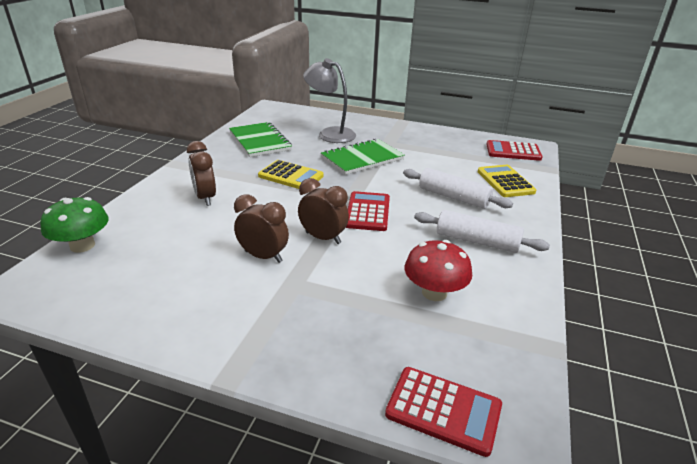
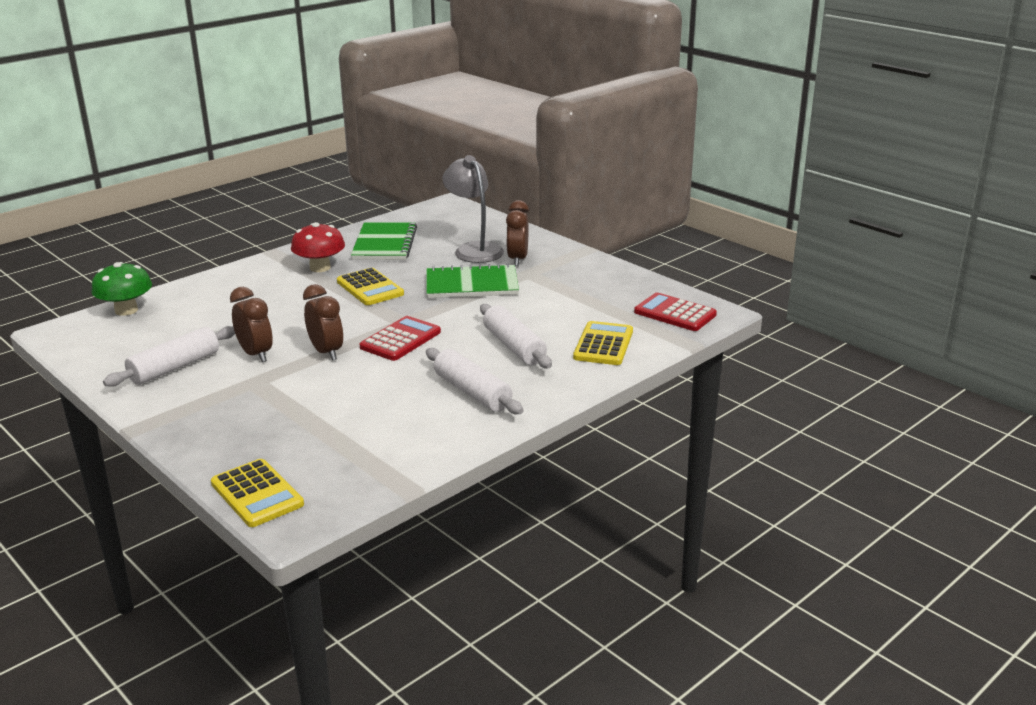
camera: 30 degrees right, 5 degrees down
brown clock [187,141,216,206] -> brown clock moved to [506,200,529,266]
red calculator [385,367,502,457] -> yellow calculator [211,459,304,527]
red mushroom [405,240,472,301] -> red mushroom moved to [291,222,345,272]
none -> white rolling pin [103,326,235,387]

